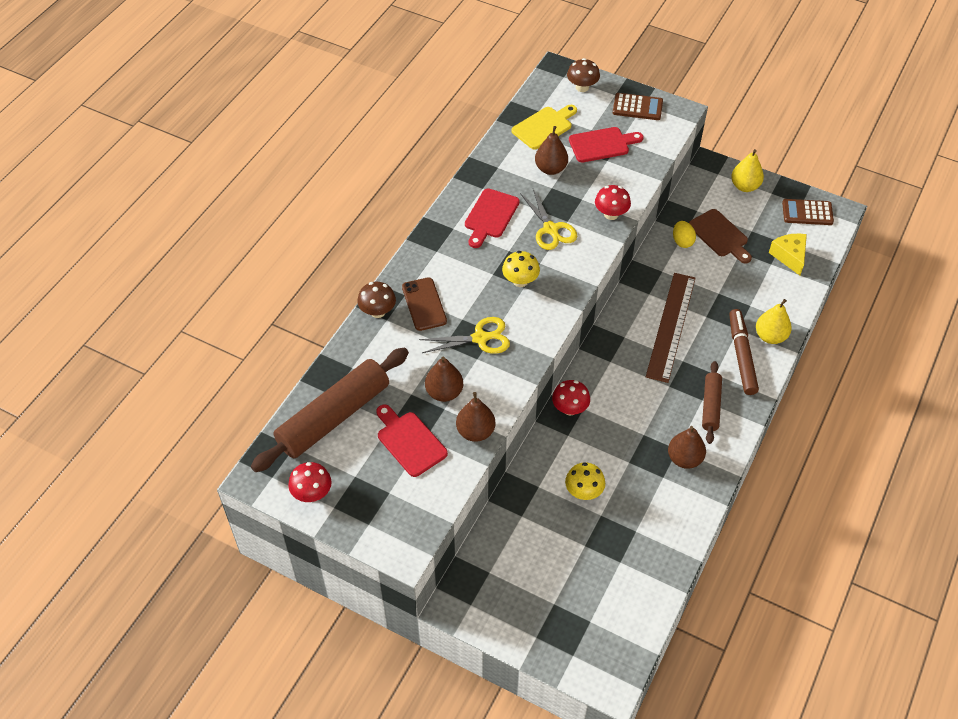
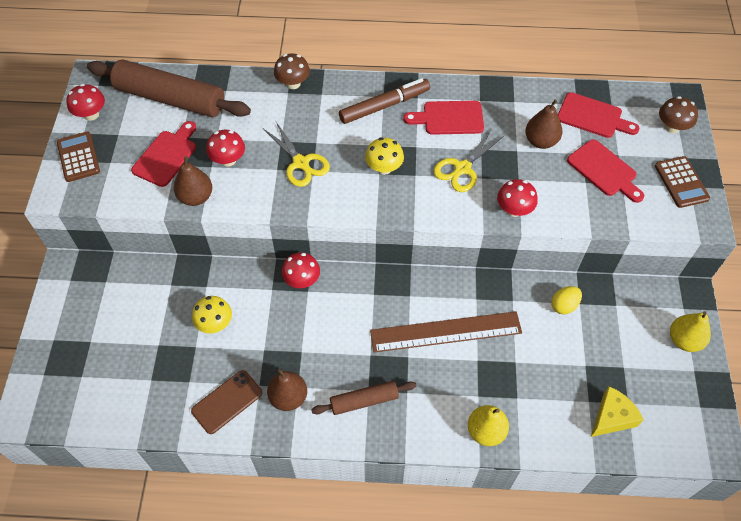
camera: 65 degrees right, 5 degrees up
brown phone [402,277,447,331] -> brown phone moved to [191,370,262,434]
brown pear [425,357,463,402] -> red mushroom [206,130,245,167]
yellow cutting board [512,105,577,150] -> red cutting board [558,92,639,138]
brown cutting board [689,209,752,263] -> none
brown marker [729,309,759,395] -> brown marker moved to [339,78,430,124]
brown calculator [782,199,834,225] -> brown calculator moved to [57,131,100,182]

